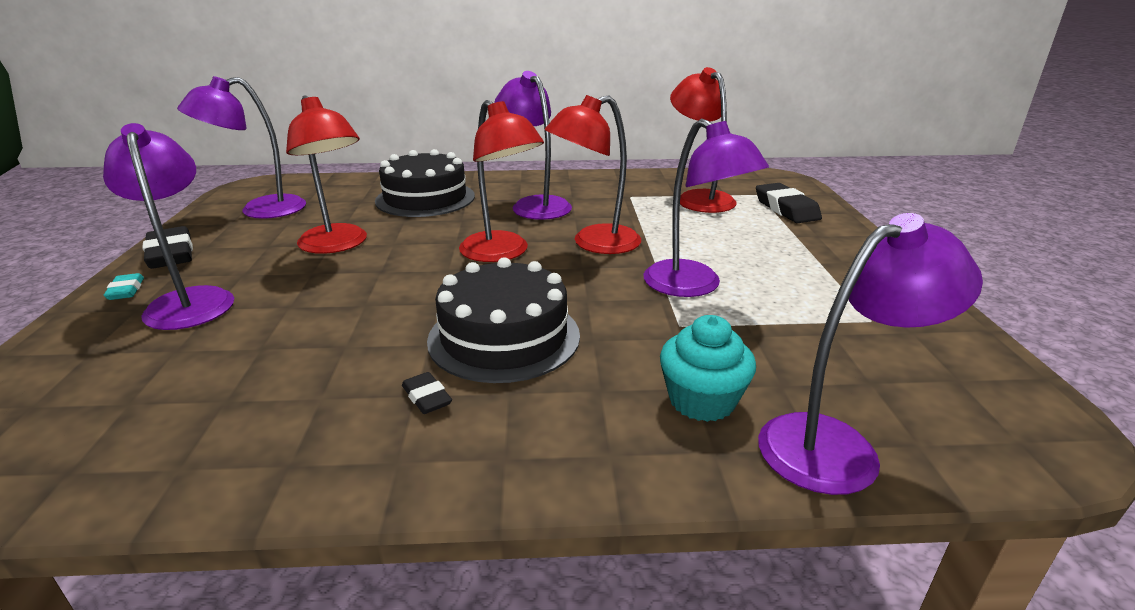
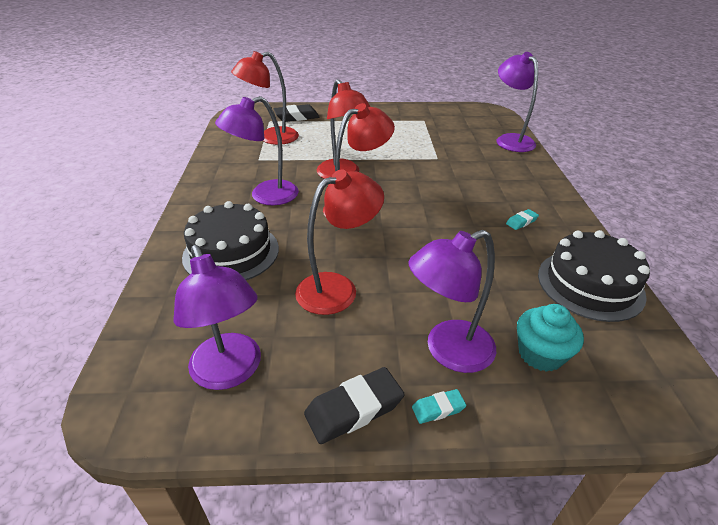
camera: 90 degrees left, 10 degrees up
black eraser [402,372,452,414] -> turquoise eraser [506,209,539,230]
black cake [427,257,580,383] -> black cake moved to [538,230,650,322]
purple lamp [643,118,769,297] -> none
turquoise cupcake [660,315,756,422] -> turquoise cupcake moved to [517,304,584,372]

